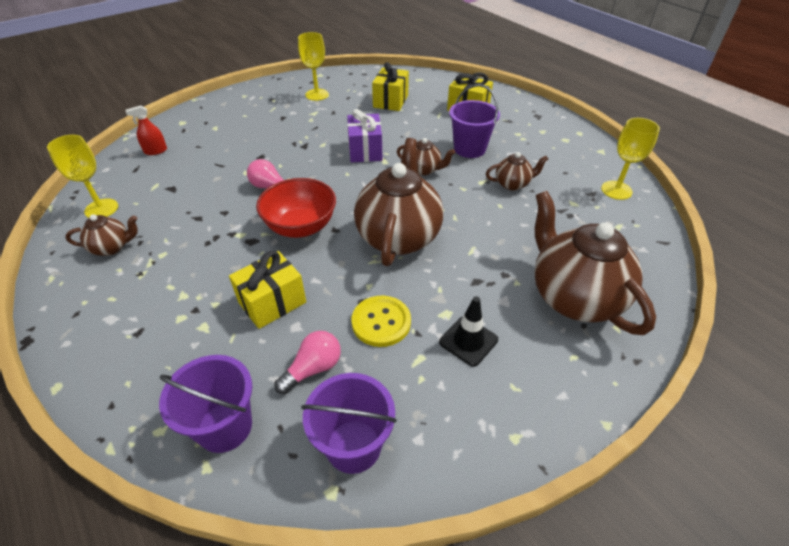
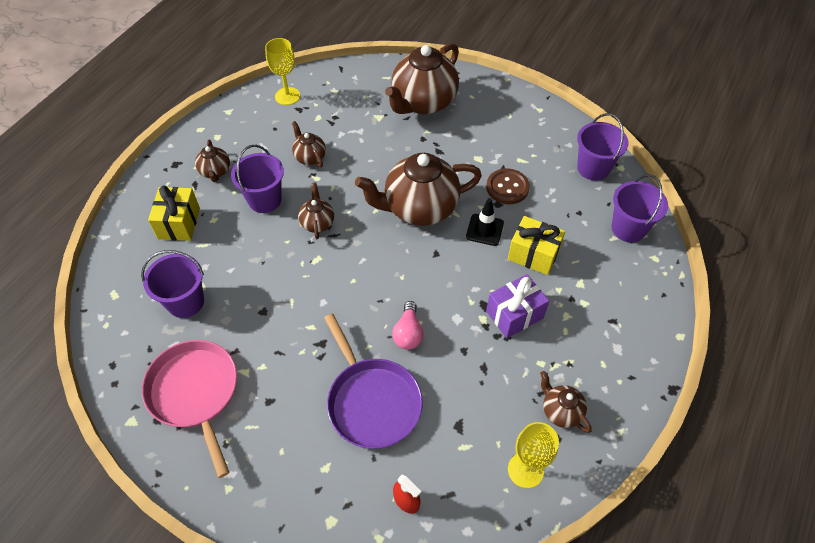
camera: 115 degrees left, 10 degrees up
red bowl [256,178,336,238] -> none
pink light bulb [275,331,341,394] -> none
yellow goblet [298,32,329,101] -> pink pan [142,340,237,478]
purple gift [347,109,383,162] -> purple gift moved to [486,274,549,338]
yellow button [352,296,411,347] -> brown button [486,168,530,204]
yellow gift [372,62,409,111] -> purple bucket [141,250,204,318]
black traffic cone [439,296,498,367] -> black traffic cone moved to [466,198,504,246]
none -> brown teapot [195,140,230,182]
none -> purple pan [324,313,423,449]

